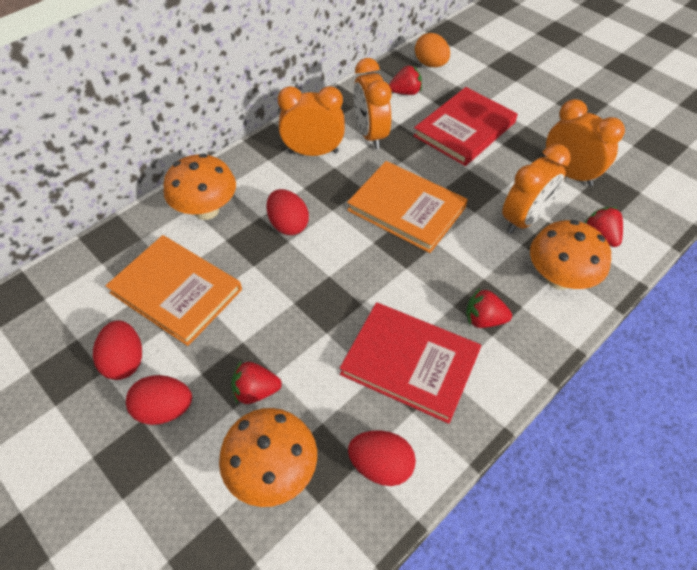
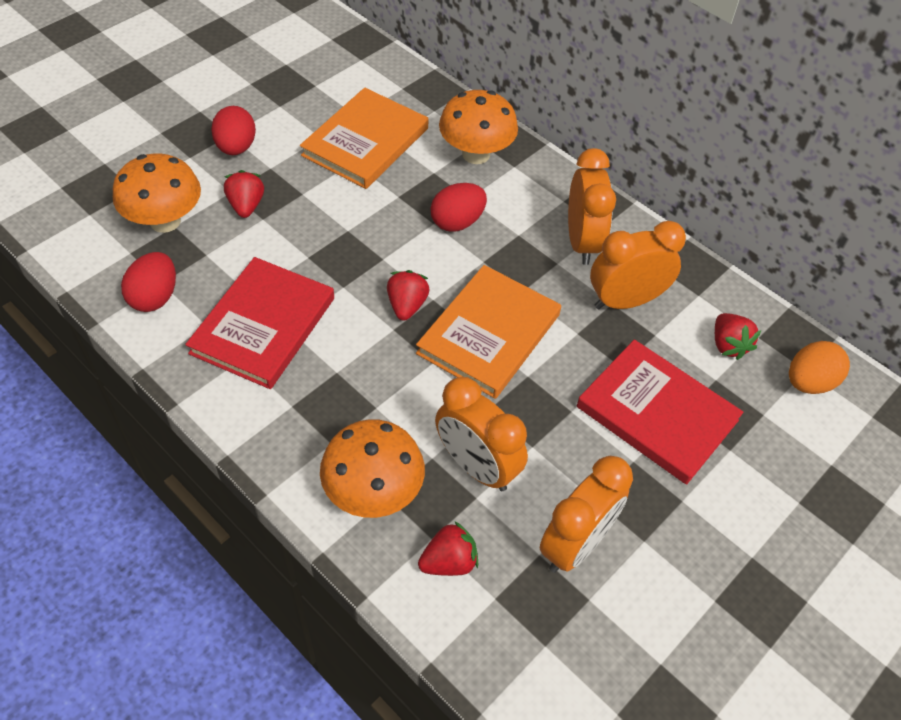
camera: 85 degrees right, 0 degrees up
red egg [93,320,142,380] -> none
red strawberry [466,288,512,328] -> red strawberry moved to [387,270,430,321]

